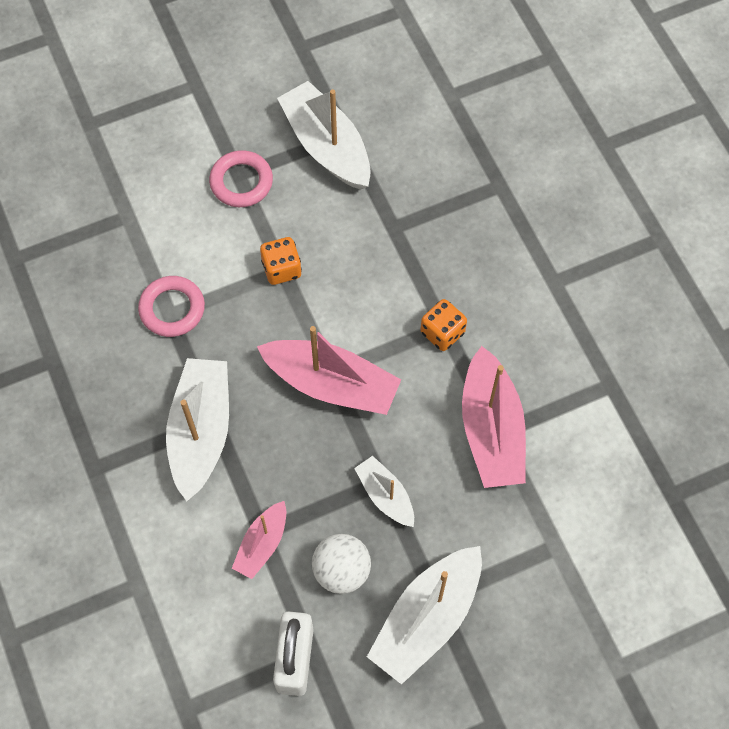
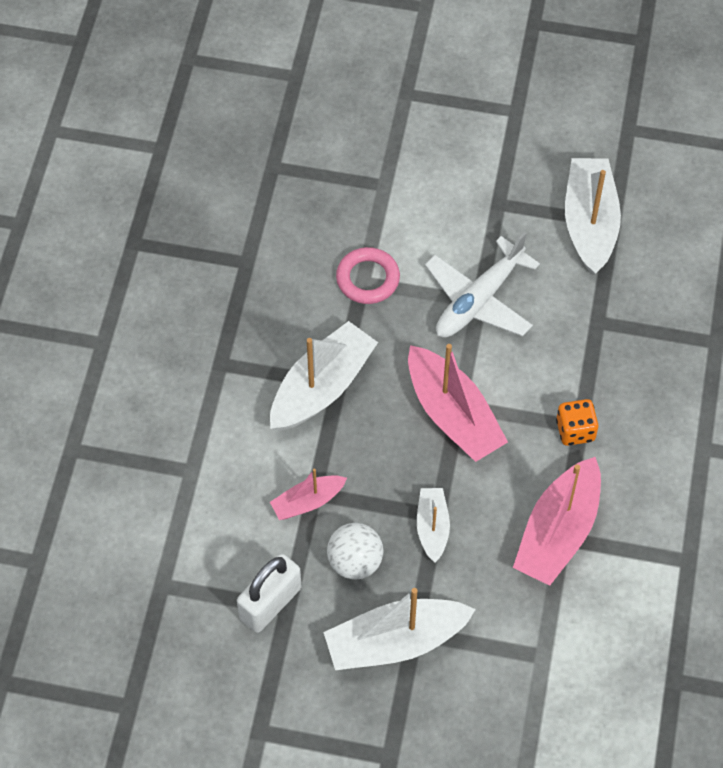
camera: 35 degrees right, 5 degrees down
pink ring [209,150,273,207] -> none
orange dice [260,237,302,285] -> white plane [425,232,540,338]

